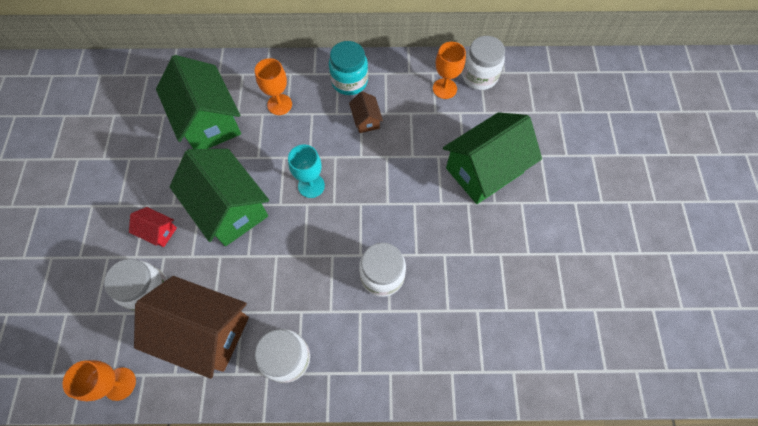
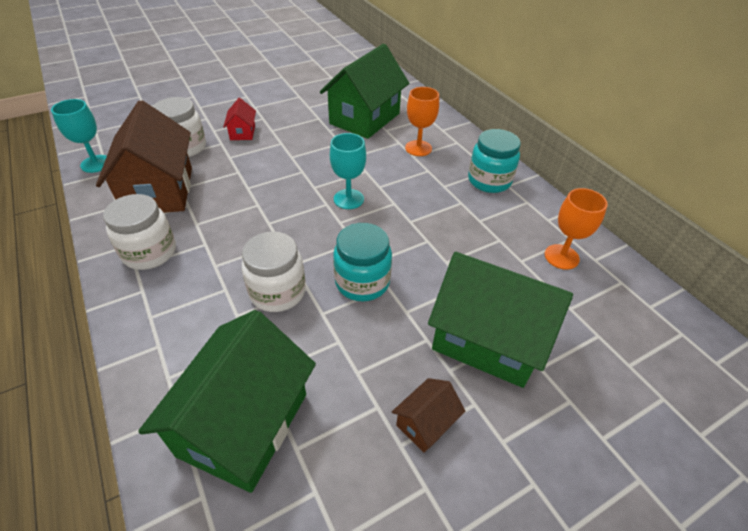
camera: 60 degrees right, 20 degrees down
orange goblet [63,360,136,401] -> turquoise goblet [51,99,107,173]
green house [170,149,269,246] -> green house moved to [138,310,316,493]
brown house [349,91,383,133] -> brown house moved to [392,378,465,453]
white jar [462,36,505,90] -> none
none -> turquoise jar [333,223,392,301]

